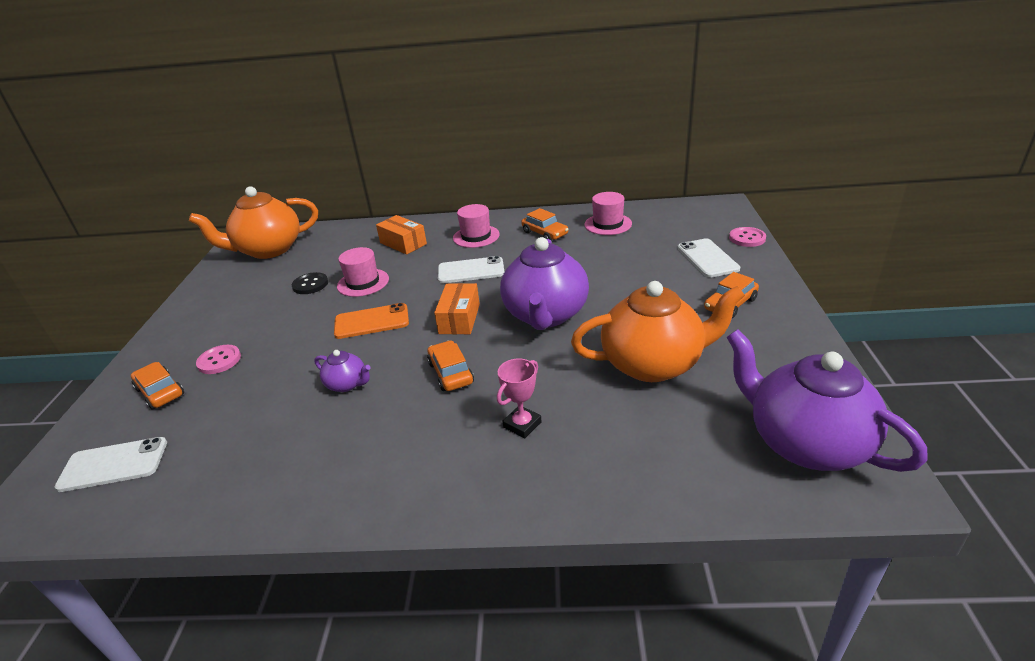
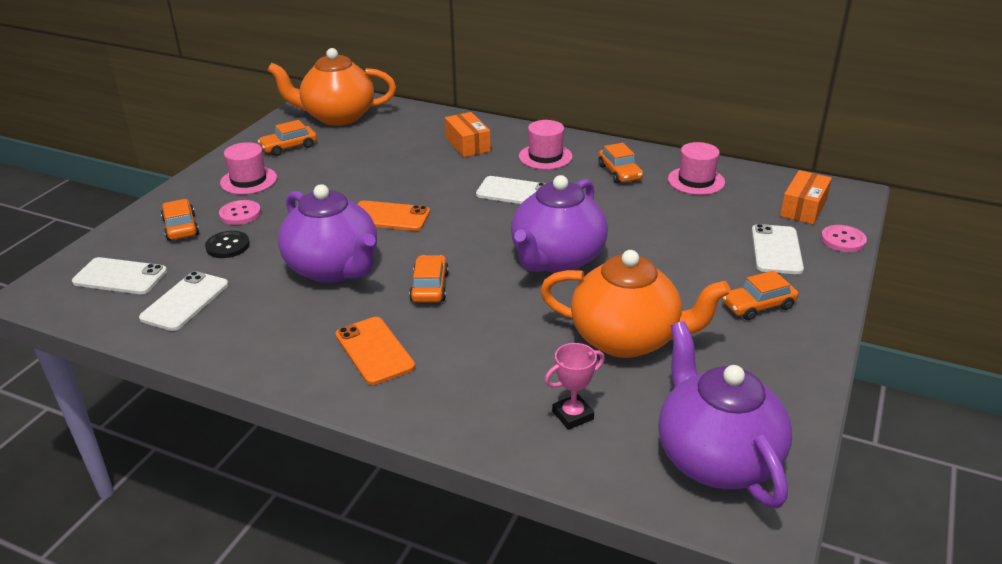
camera: 20 degrees right, 0 degrees up
black button [292,272,328,294] -> black button moved to [205,231,250,258]
purple teapot [314,350,370,392] -> purple teapot [278,184,377,283], size x2.21
pink hat [337,247,389,297] -> pink hat moved to [220,142,277,194]
orange box [434,283,480,334] -> orange box moved to [780,170,832,225]
pink trophy [497,359,542,438] -> pink trophy moved to [545,343,605,430]
none -> white phone [139,271,228,331]
none -> orange car [258,120,317,156]
none -> orange phone [335,317,415,385]

